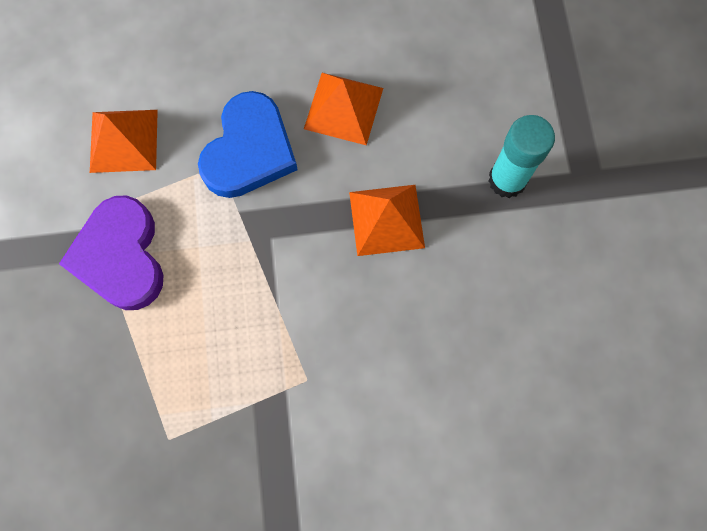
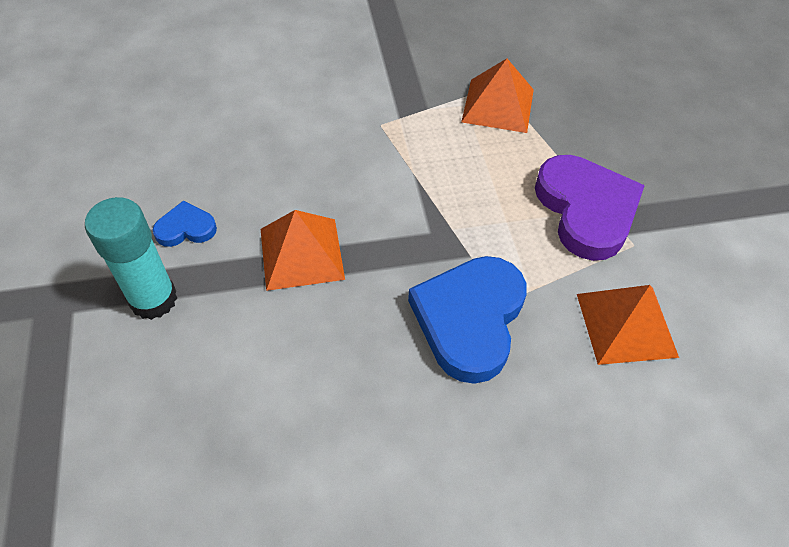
camera: 175 degrees right, 20 degrees down
orange pyramid [304,73,383,145] -> orange pyramid moved to [461,58,534,133]
none -> blue heart [153,200,217,247]

